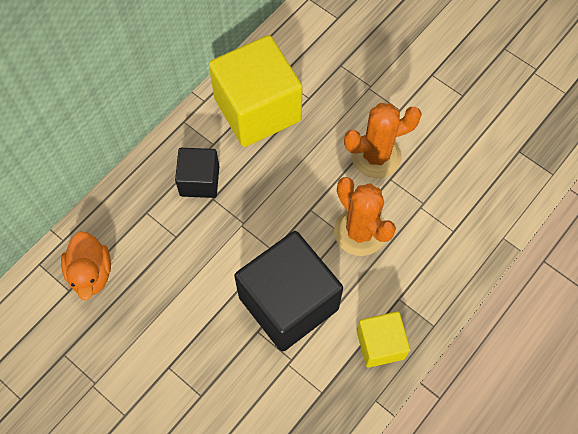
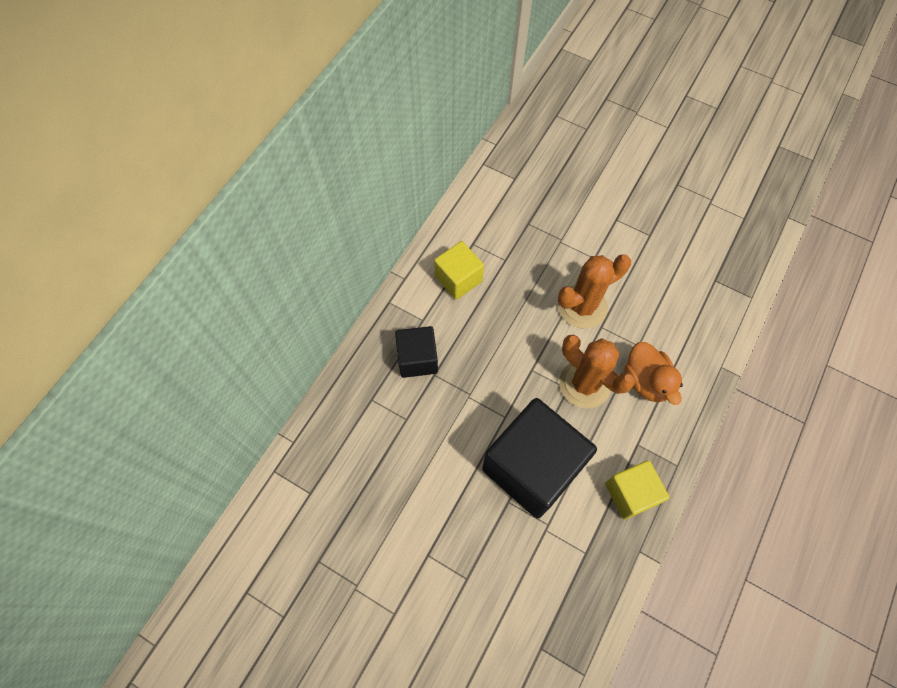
camera: 10 degrees left, 0 degrees up
orange duck [61,231,111,300] -> orange duck moved to [624,342,683,405]
yellow cube [209,35,303,147] -> yellow cube [434,241,484,300], size x0.53

